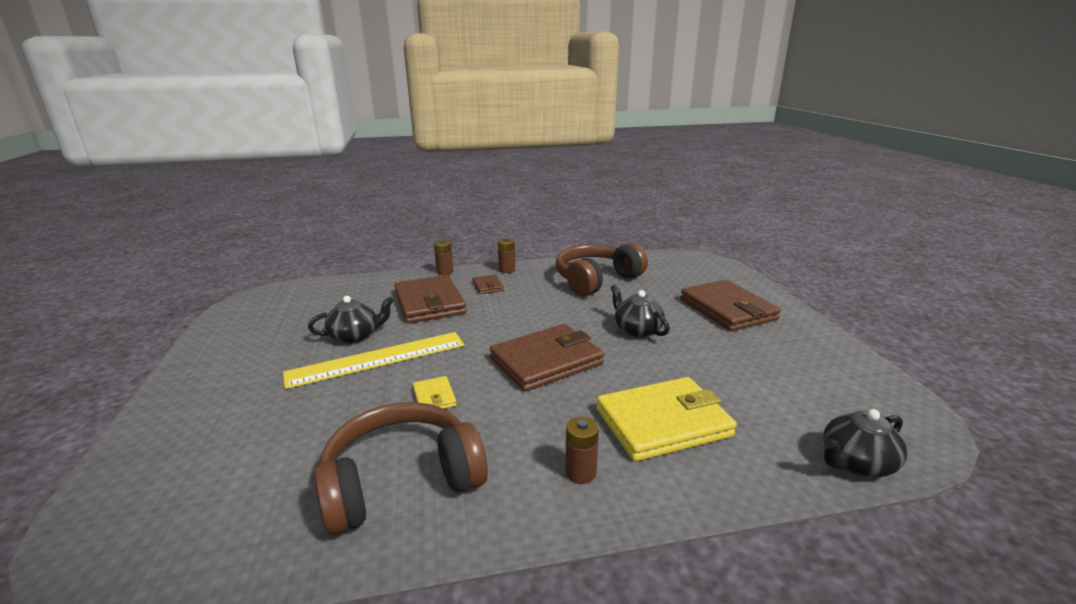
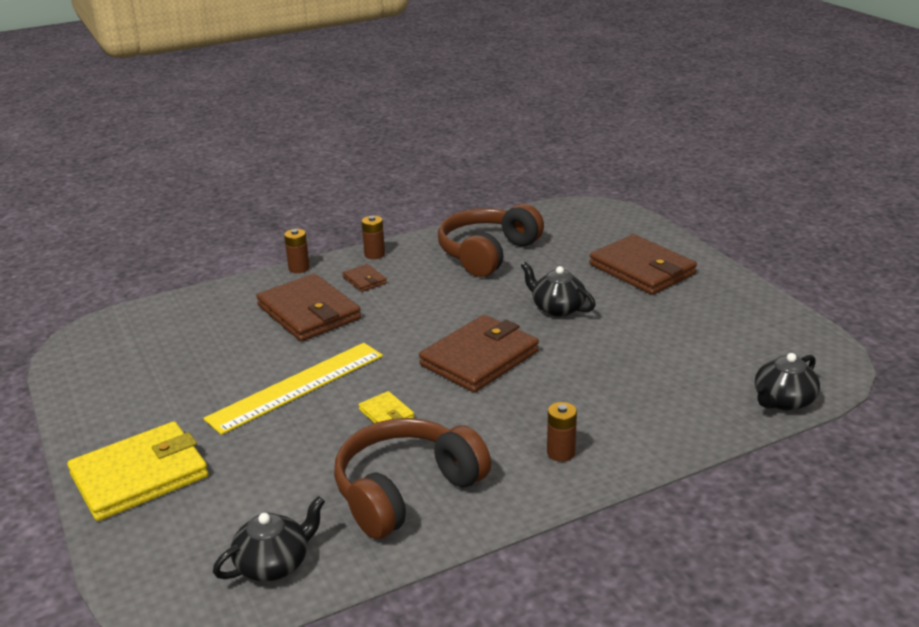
camera: 15 degrees left, 5 degrees up
black teapot [308,296,394,343] -> black teapot moved to [213,496,325,581]
yellow wallet [597,377,737,461] -> yellow wallet moved to [67,421,209,521]

